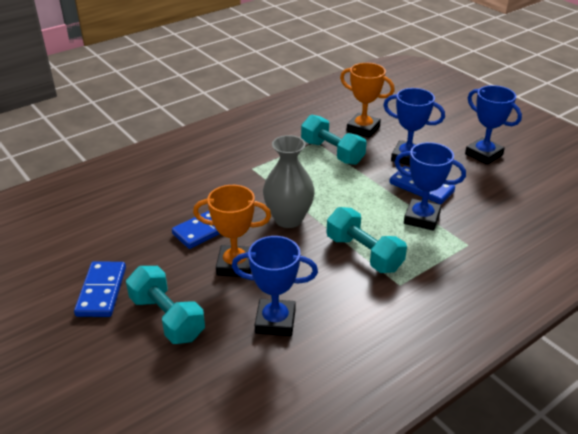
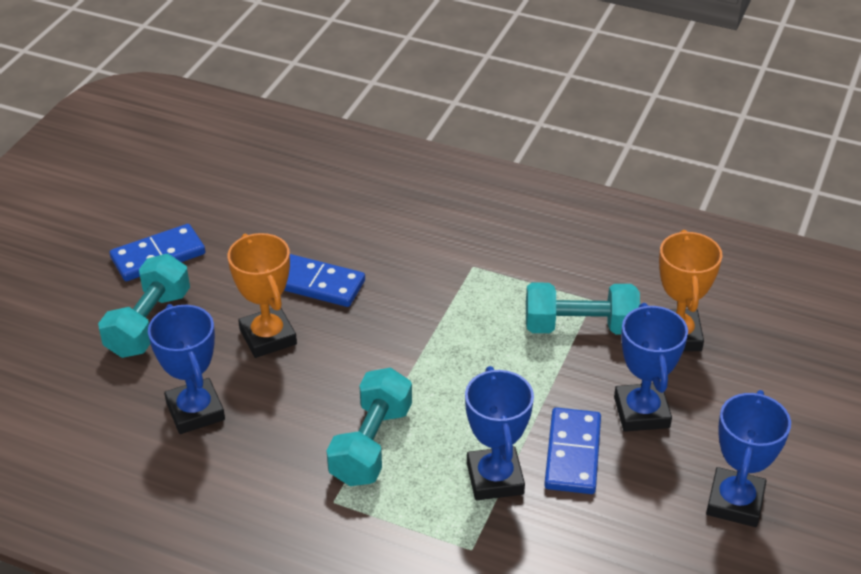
camera: 60 degrees right, 5 degrees up
grey vase [263,135,315,228] -> none
turquoise dumbbell [301,115,367,165] -> turquoise dumbbell turned 75 degrees clockwise [526,282,640,334]

